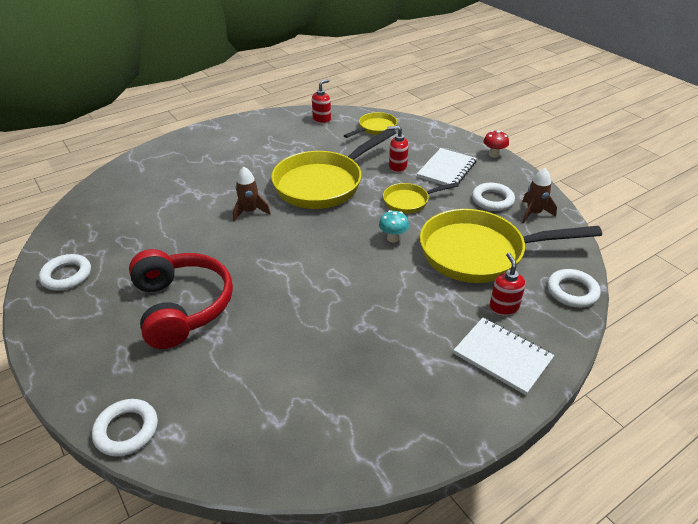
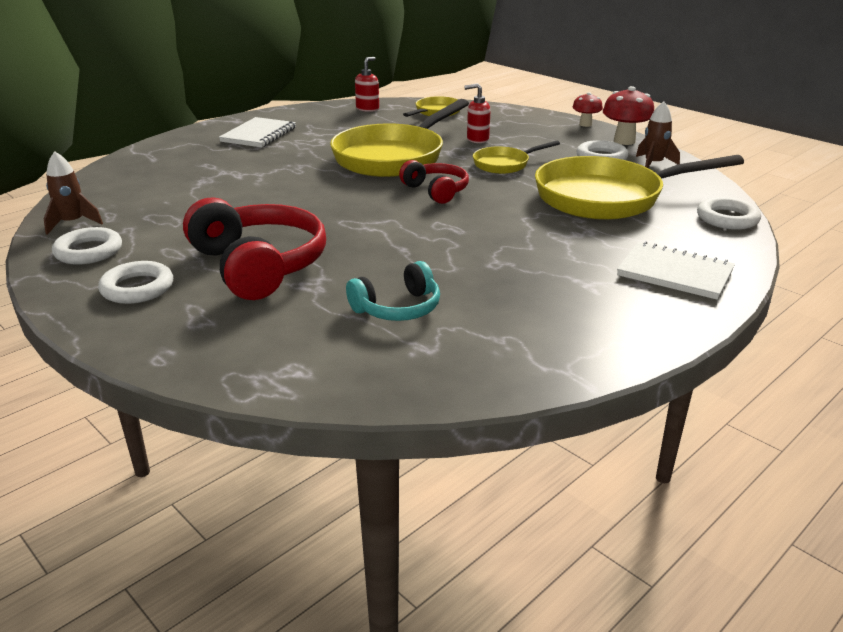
camera: 10 degrees left, 10 degrees down
white ring [92,399,158,457] -> white ring moved to [98,261,173,304]
brown rocket [233,167,271,222] -> brown rocket moved to [44,151,103,235]
turquoise mushroom [379,210,409,242] -> none
white notebook [417,148,477,188] -> white notebook moved to [219,117,296,147]
red soap dispenser [490,253,525,315] -> none
none -> turquoise headphones [346,261,440,321]
none -> red headphones [399,160,469,204]
none -> red mushroom [603,86,654,145]

